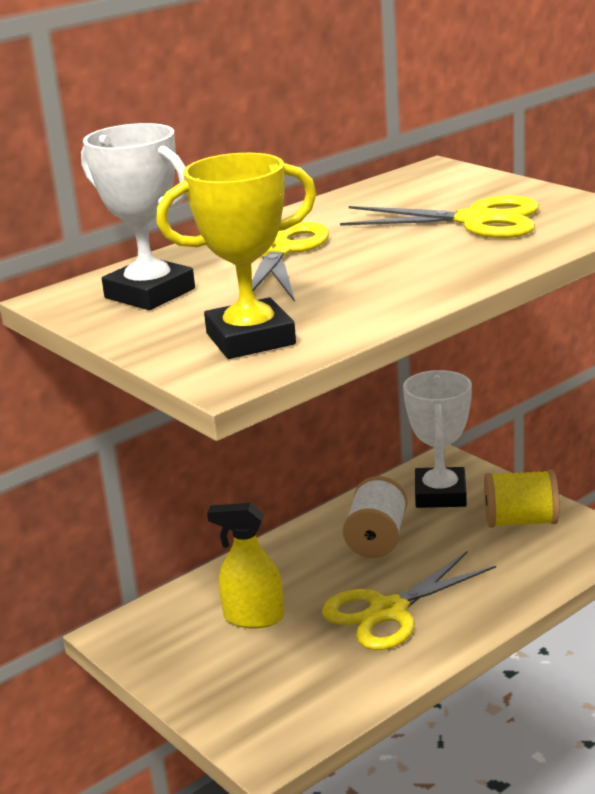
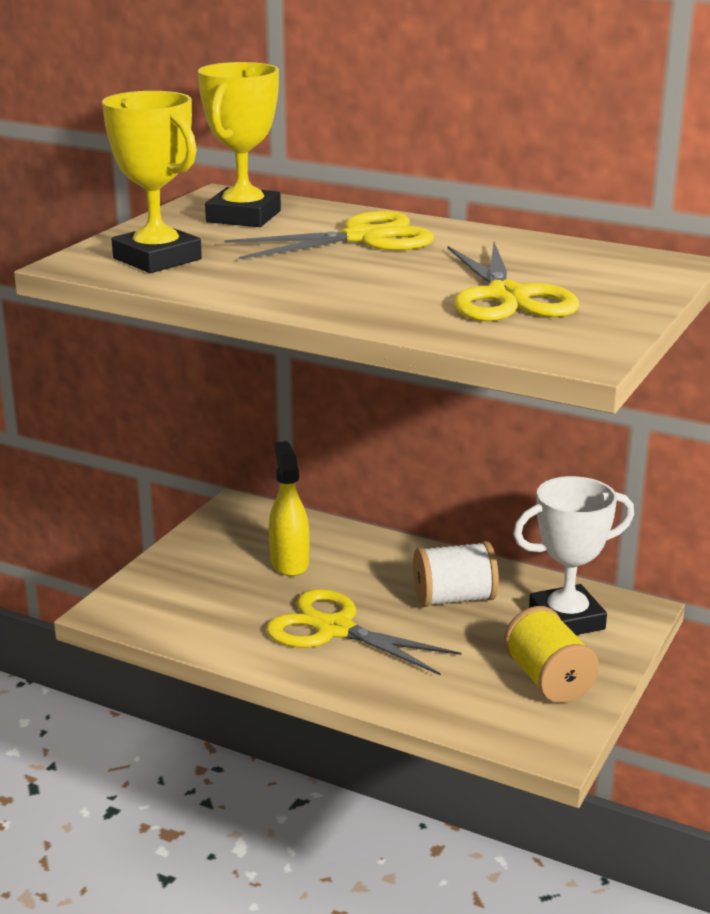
camera: 65 degrees right, 0 degrees up
white trophy [81,123,195,310] -> yellow trophy [198,62,281,227]

